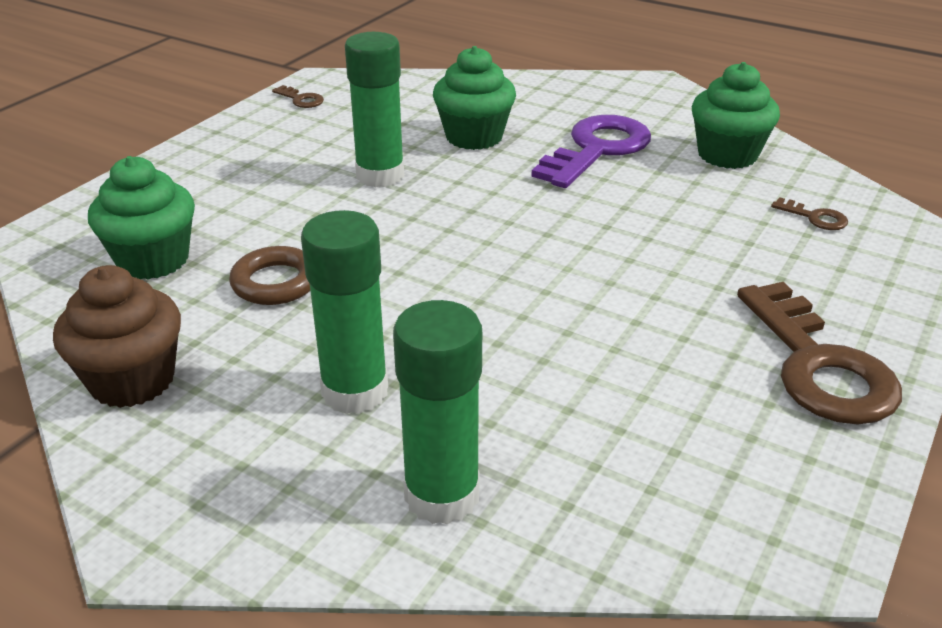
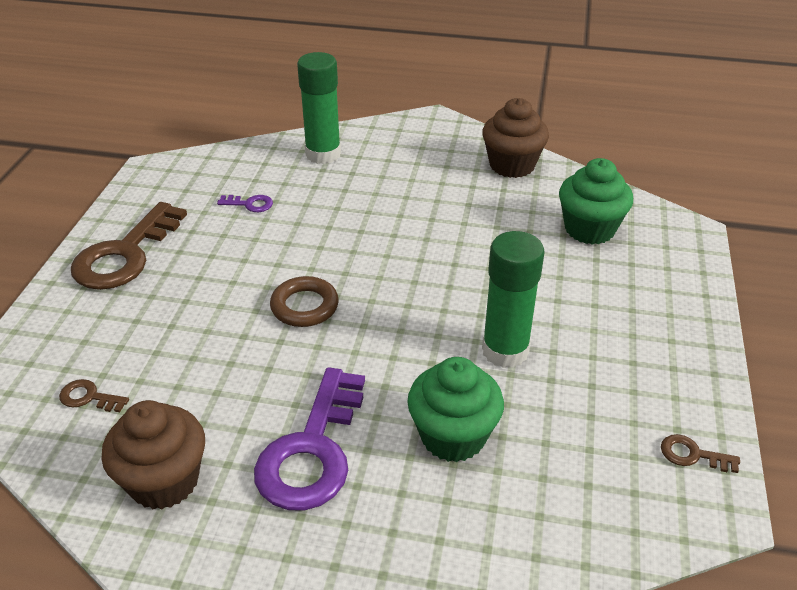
camera: 160 degrees right, 5 degrees up
brown ring [229,246,310,305] -> brown ring moved to [270,276,339,327]
green glue stick [301,210,388,414] -> none
green cupcake [692,62,780,169] -> brown cupcake [101,400,205,510]
brown key [737,282,902,425] -> brown key turned 120 degrees counterclockwise [71,202,187,290]
none -> purple key [217,195,273,212]

